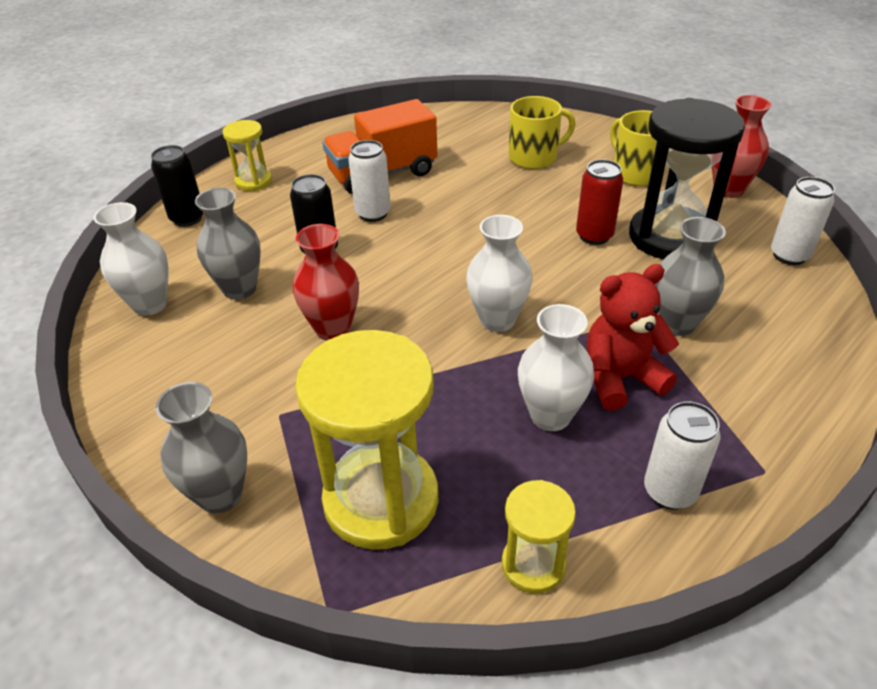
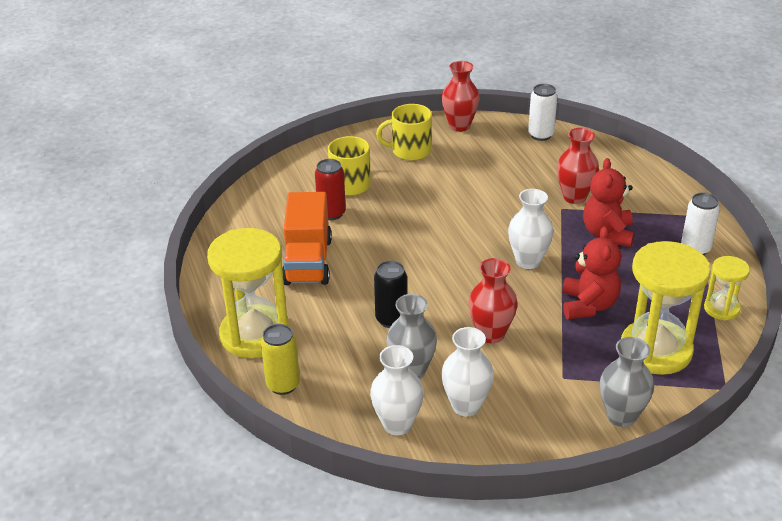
camera: 65 degrees left, 5 degrees down
black can [151,145,203,227] -> yellow can [261,324,300,395]
yellow hourglass [222,120,272,191] -> yellow hourglass [207,228,289,358], size x1.96
white can [348,140,391,222] -> none
white vase [518,304,594,431] -> white vase moved to [441,327,494,416]
red can [576,159,623,245] -> red can moved to [315,159,346,220]
black hourglass [629,98,745,259] -> none
grey vase [655,217,726,336] -> red vase [557,128,599,204]
none -> red teddy bear [562,226,621,319]

